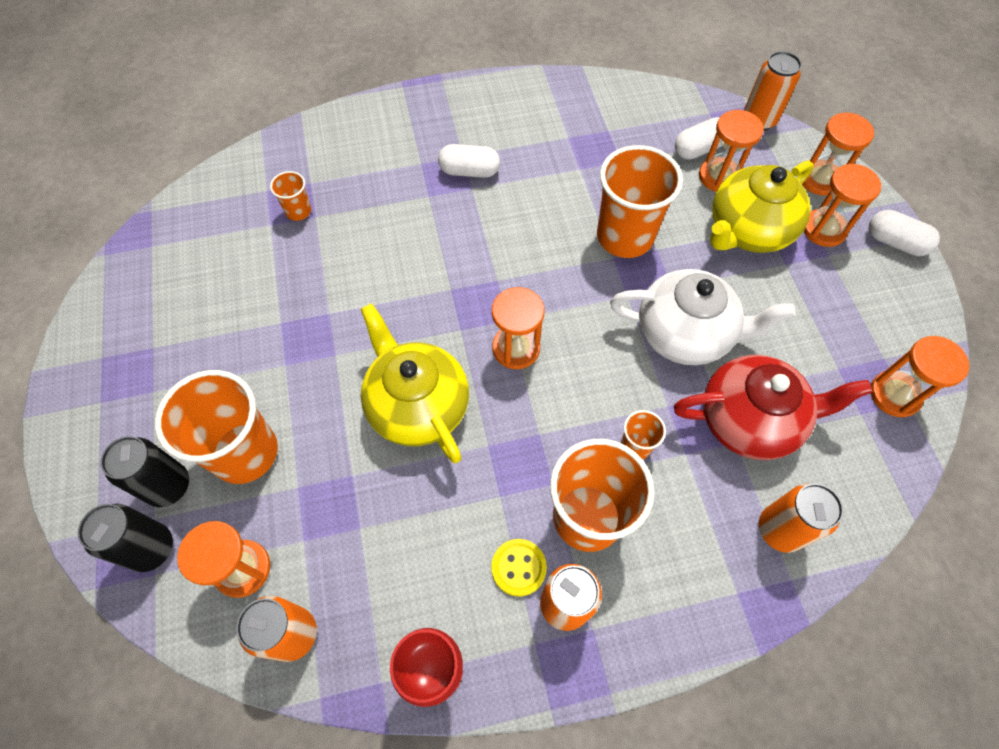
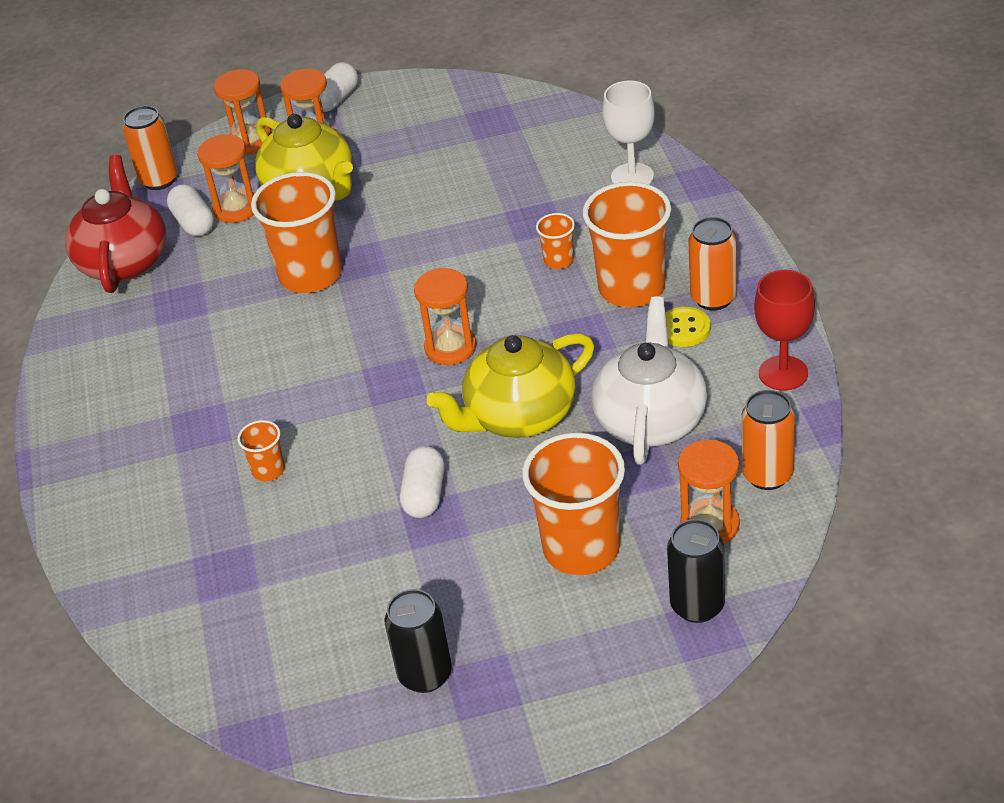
camera: 85 degrees left, 20 degrees down
black can [101,436,189,507] -> black can moved to [385,589,452,693]
orange cup [270,171,311,221] -> orange cup moved to [237,420,285,481]
white capsule [438,144,500,178] -> white capsule moved to [400,446,445,518]
white teapot [610,269,796,365] -> white teapot moved to [591,296,707,465]
red teapot [674,355,873,460] -> red teapot moved to [65,155,166,293]
orange can [759,483,844,553] -> white goblet [602,80,655,184]
orange hourglass [871,336,969,417] -> none

